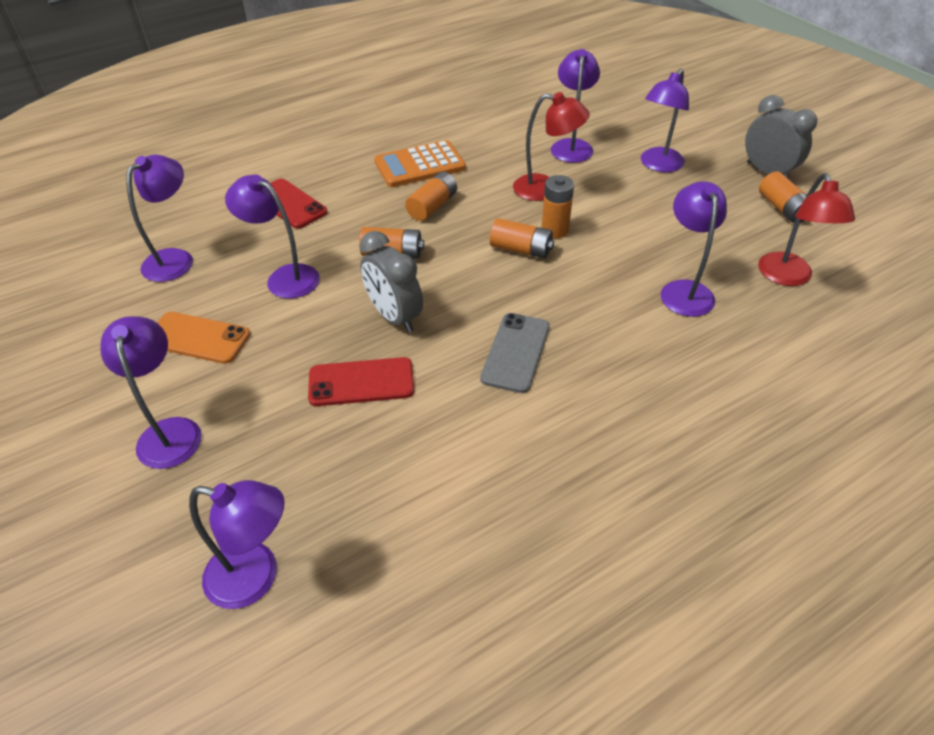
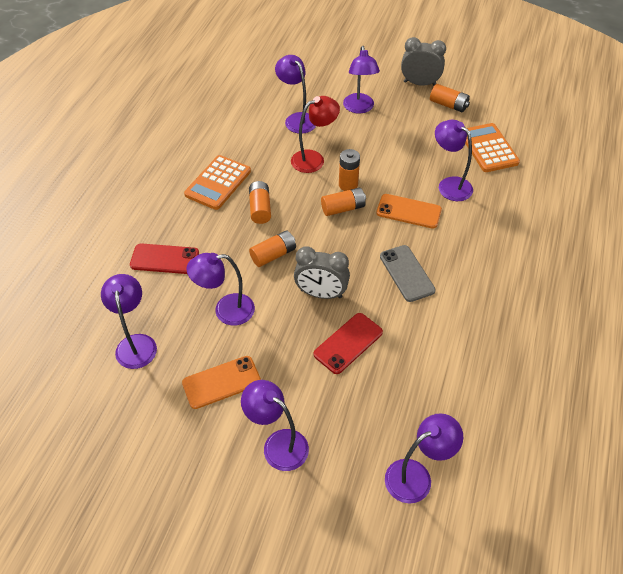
camera: 40 degrees left, 5 degrees up
red lamp [758,173,855,286] -> orange calculator [465,123,520,172]
none -> orange phone [376,194,442,228]

